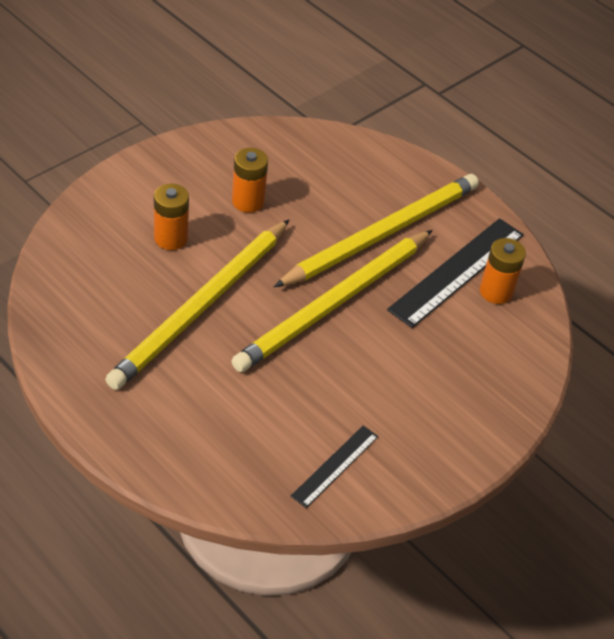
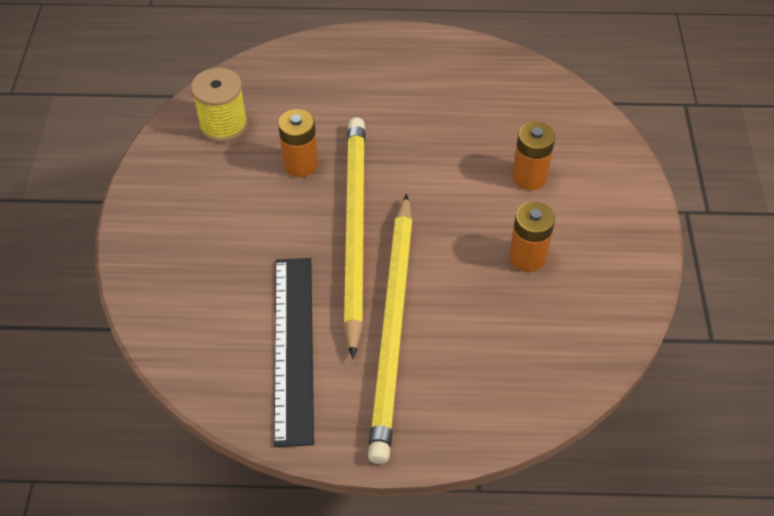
camera: 140 degrees right, 5 degrees up
yellow pencil [105,220,289,390] -> none
black ruler [291,426,378,508] -> yellow spool [191,68,248,142]
orange battery [480,238,526,304] -> orange battery moved to [278,109,318,177]

